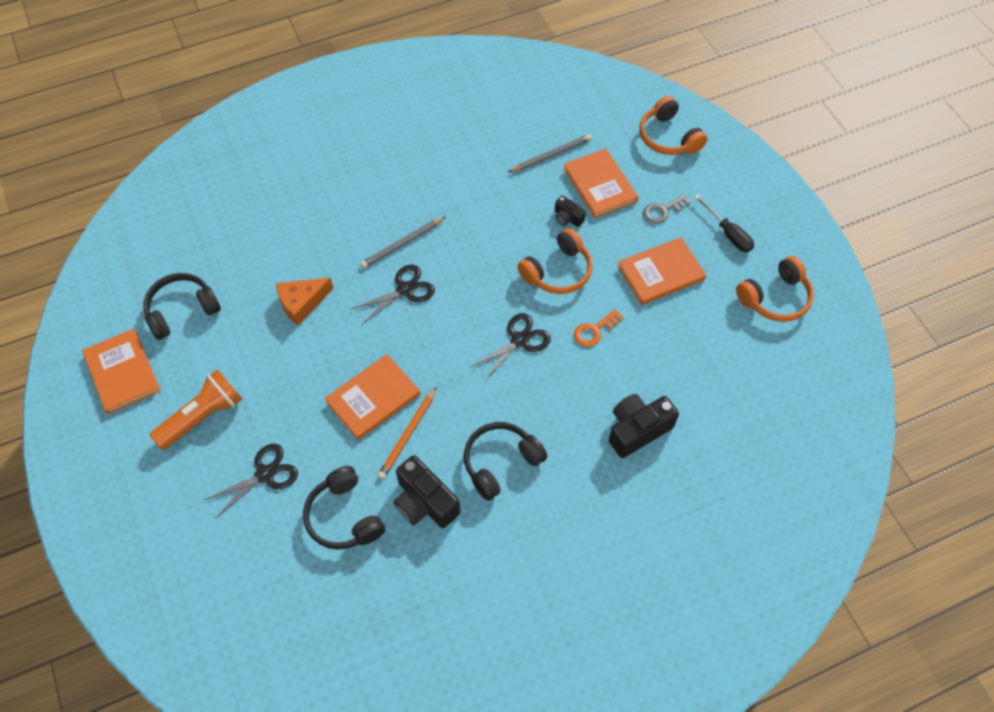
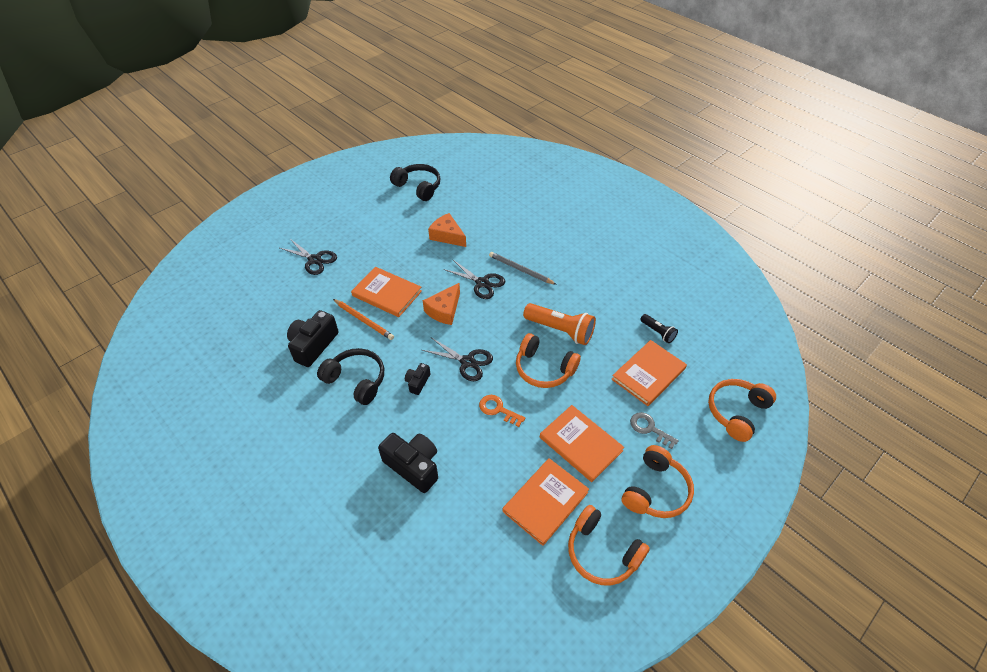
camera: 70 degrees right, 10 degrees down
orange book [82,328,161,414] -> orange book moved to [503,458,589,546]
orange flashlight [150,369,242,450] -> orange flashlight moved to [523,303,596,345]
black headphones [303,466,385,550] -> none
orange pencil [378,387,437,479] -> orange pencil turned 150 degrees counterclockwise [333,299,394,340]
grey pencil [508,134,592,173] -> black flashlight [640,314,678,343]
black camera [555,196,586,227] -> black camera moved to [405,363,430,395]
black screwdriver [694,194,754,252] -> orange headphones [622,445,694,518]
none -> orange cheese [423,283,460,325]

